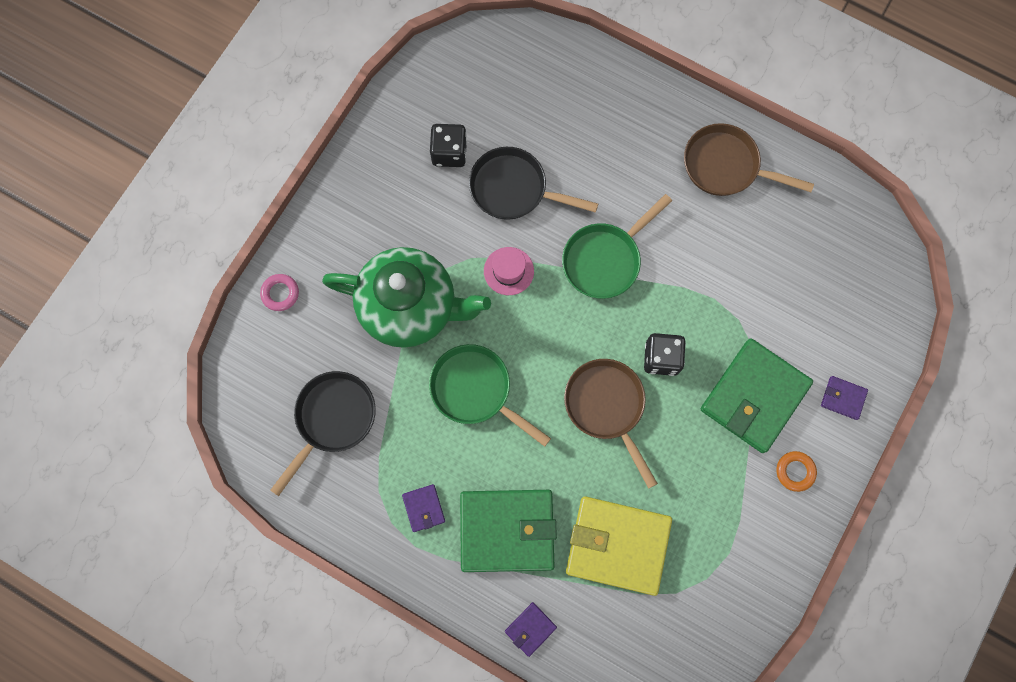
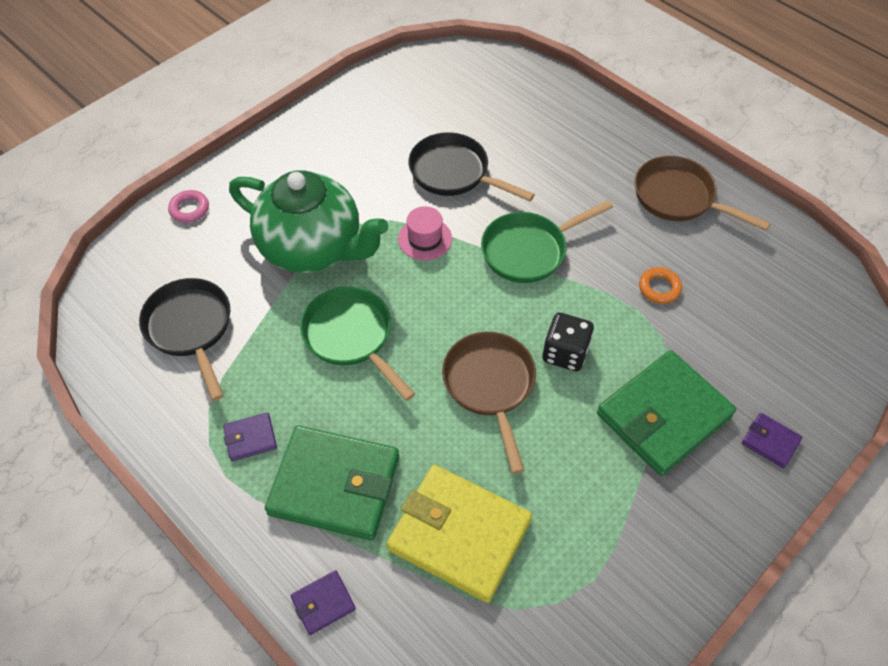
camera: 15 degrees right, 20 degrees down
black pan [270,371,376,496] -> black pan turned 75 degrees counterclockwise [139,278,230,401]
purple wallet [402,484,445,532] -> purple wallet turned 75 degrees clockwise [223,412,277,461]
black dice [430,124,467,167] -> none
orange ring [777,451,817,492] -> orange ring moved to [639,267,682,304]

